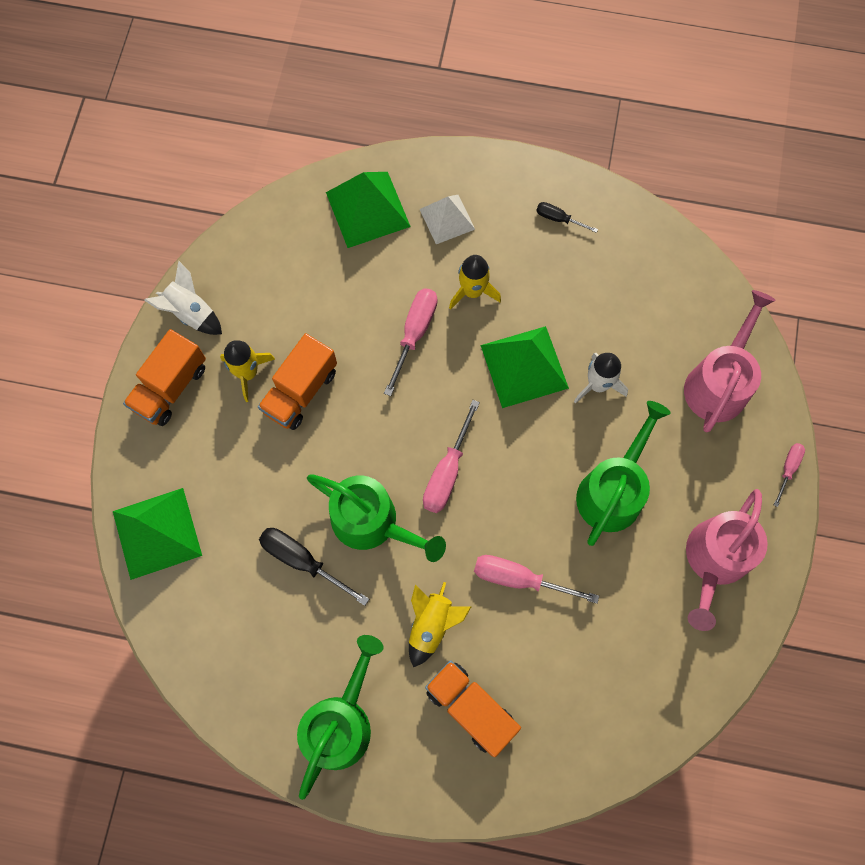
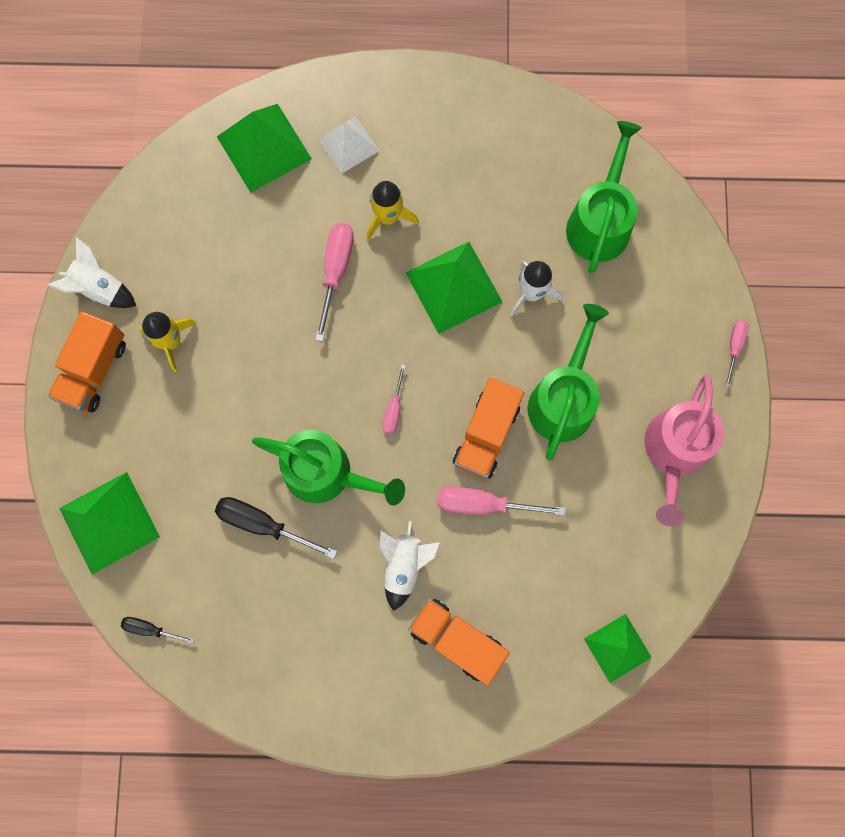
camera: 10 degrees left, 5 degrees up
orange truck [258,333,337,430] -> orange truck moved to [453,378,524,479]
green watering can [297,635,384,800] -> green watering can moved to [566,121,642,273]
yellow rocket [409,582,472,667] -> white rocket [379,521,441,611]
pink screwdriver [423,400,480,513] -> pink screwdriver [382,364,406,434], size x0.57
black screwdriver [536,202,598,233] -> black screwdriver moved to [121,617,194,644]
pink watering can [684,290,776,432] -> none
none -> green pyramid [584,614,652,683]

